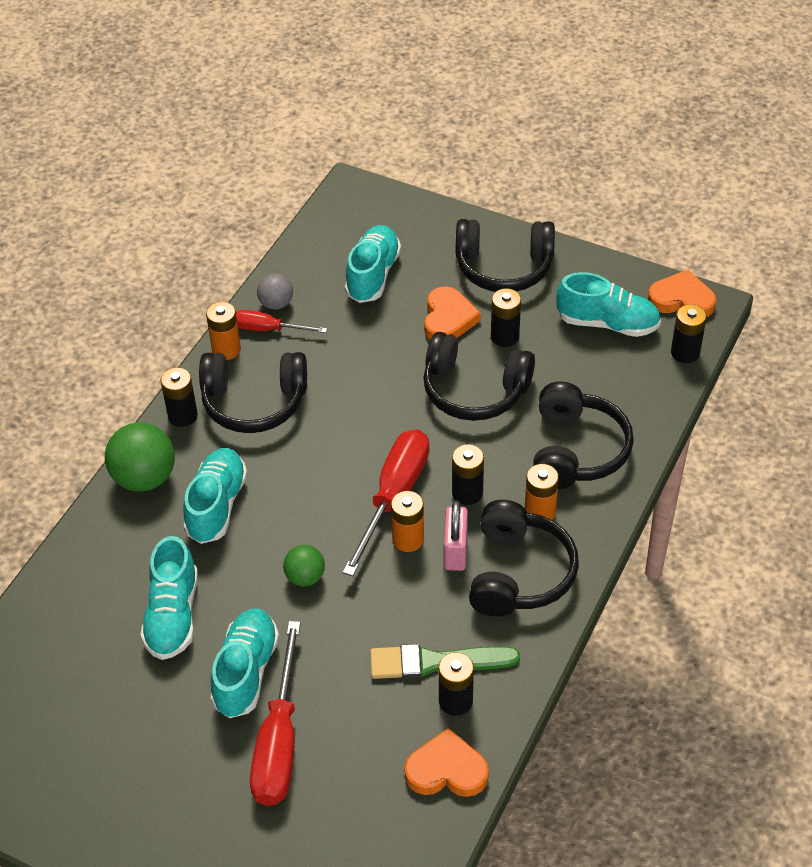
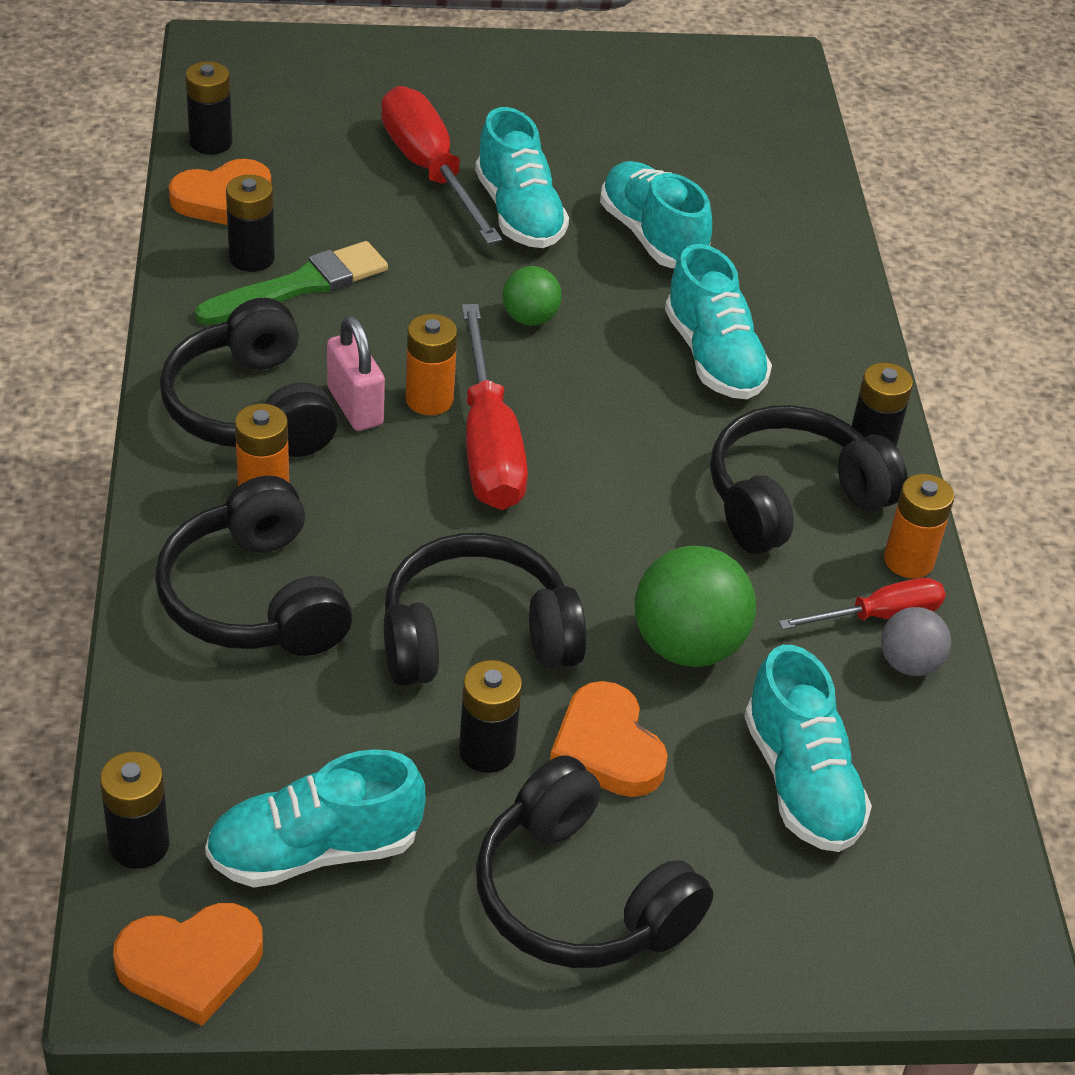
camera: 145 degrees right, 5 degrees down
green ball [105,423,175,491] -> green ball moved to [635,546,756,667]
black battery [452,444,484,505] -> black battery moved to [185,62,232,154]
black headphones [456,219,555,292] -> black headphones turned 105 degrees counterclockwise [476,755,713,968]

